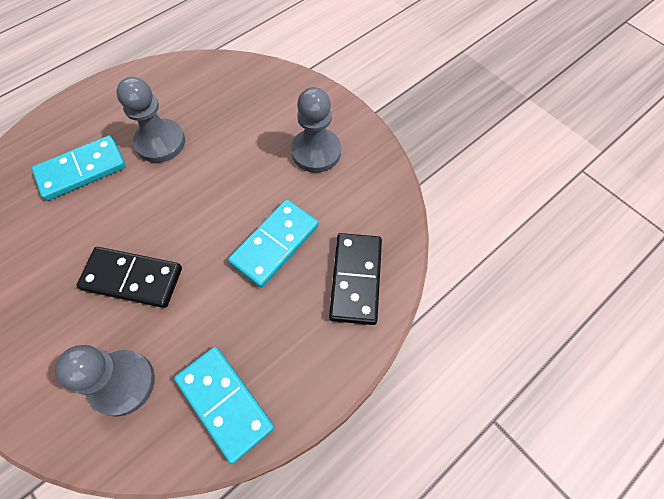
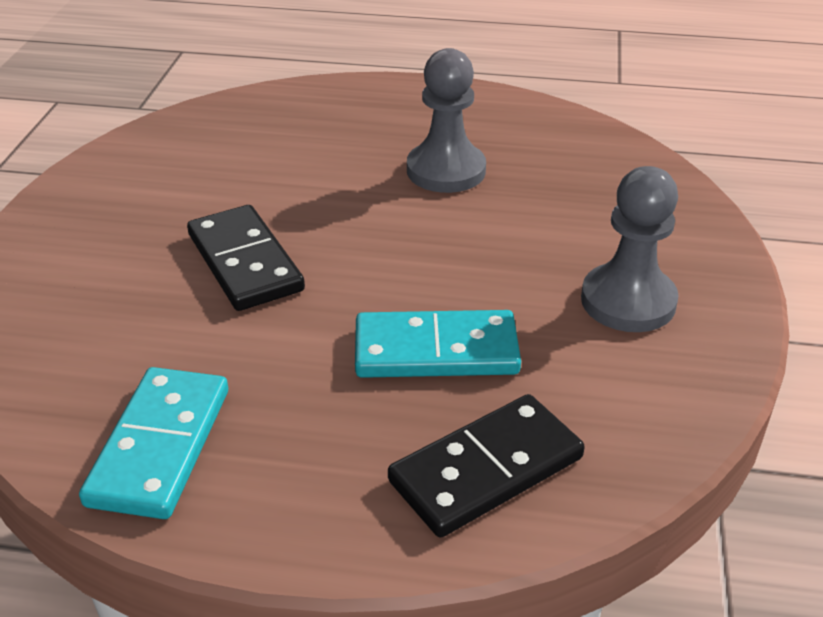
camera: 50 degrees right, 25 degrees down
turquoise domino [32,135,126,201] -> none
grey pawn [55,345,155,416] -> none

